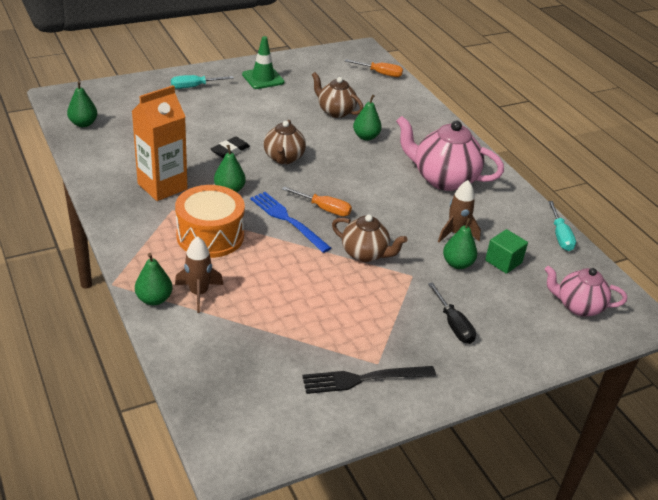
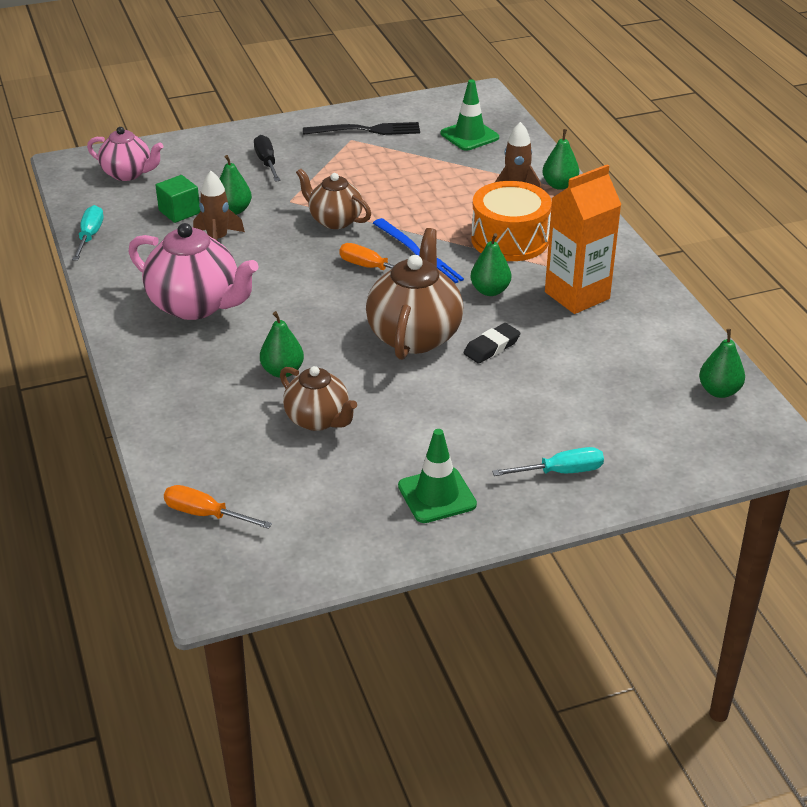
camera: 170 degrees left, 0 degrees up
brown teapot [264,120,306,164] -> brown teapot [366,228,463,360], size x1.59
none -> green traffic cone [441,79,499,151]

